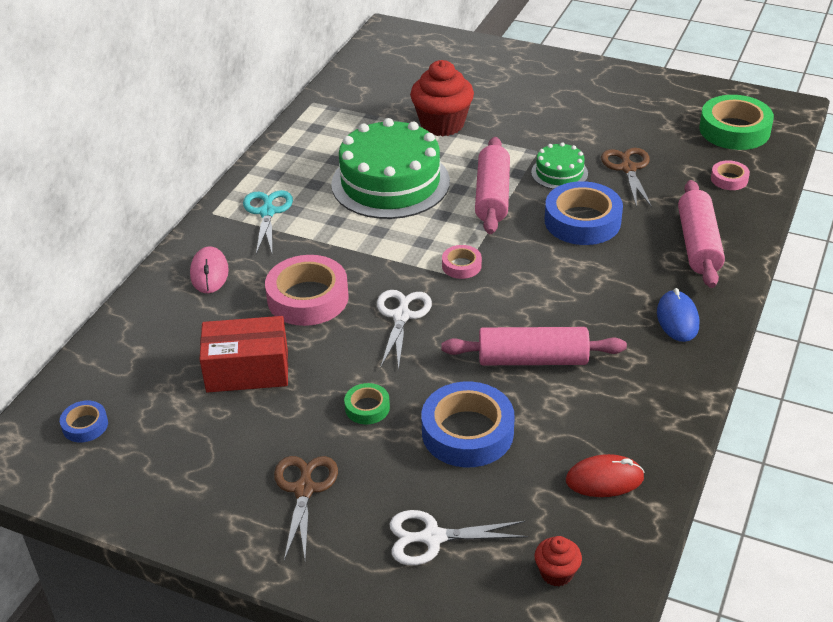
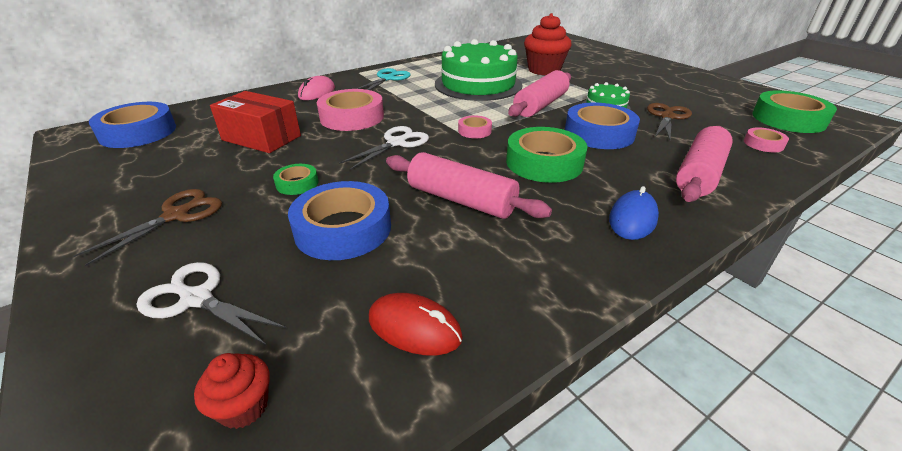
camera: 30 degrees right, 5 degrees down
blue tape [60,401,108,443] -> blue tape [89,102,176,148], size x2.00
none -> green tape [506,127,587,183]

